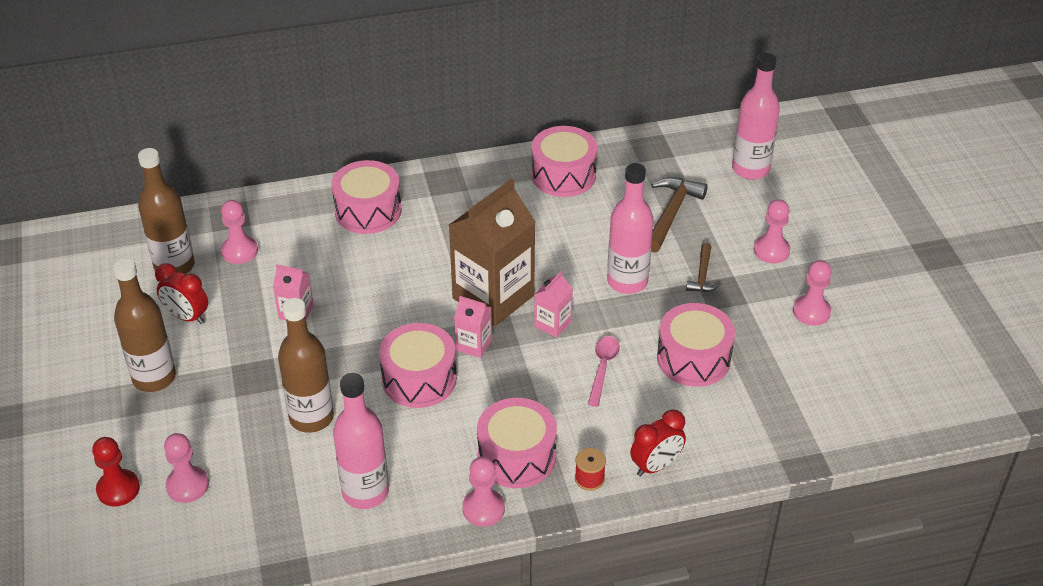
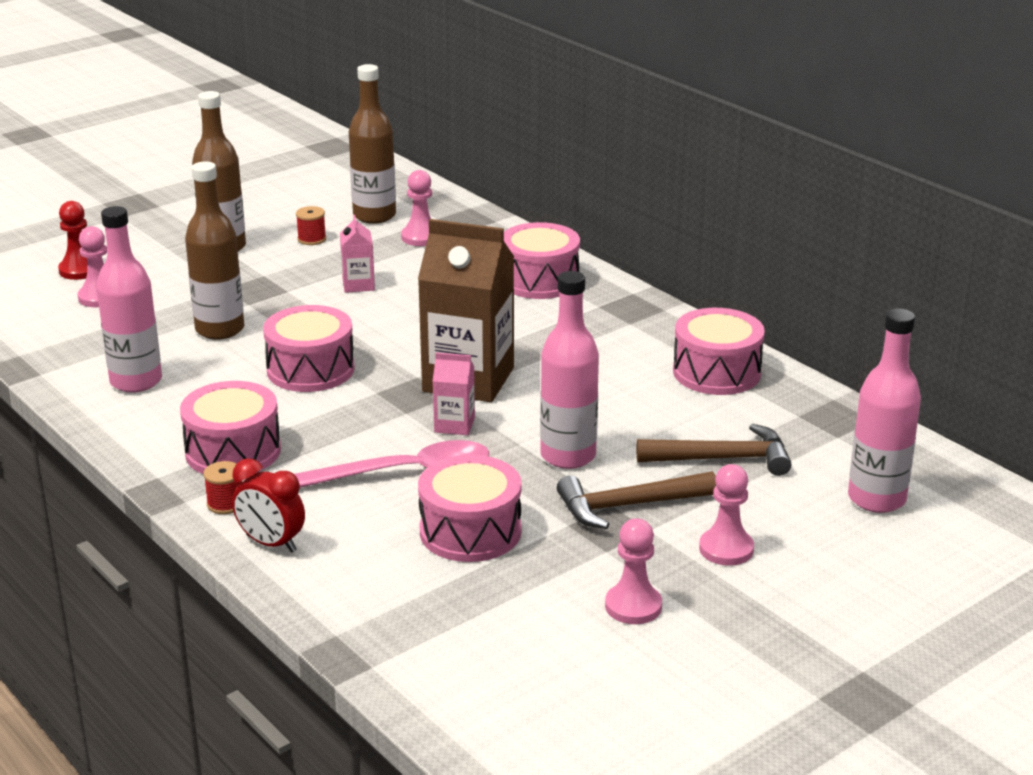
camera: 65 degrees right, 15 degrees down
red clock [155,263,208,324] -> red spool [296,206,326,245]
pink carton [454,296,492,358] -> none
pink pawn [462,457,505,527] -> none
pink spoon [588,336,620,407] -> pink spoon [295,440,489,488], size x1.67
brown hammer [686,243,721,292] -> brown hammer [557,471,716,529], size x1.67

